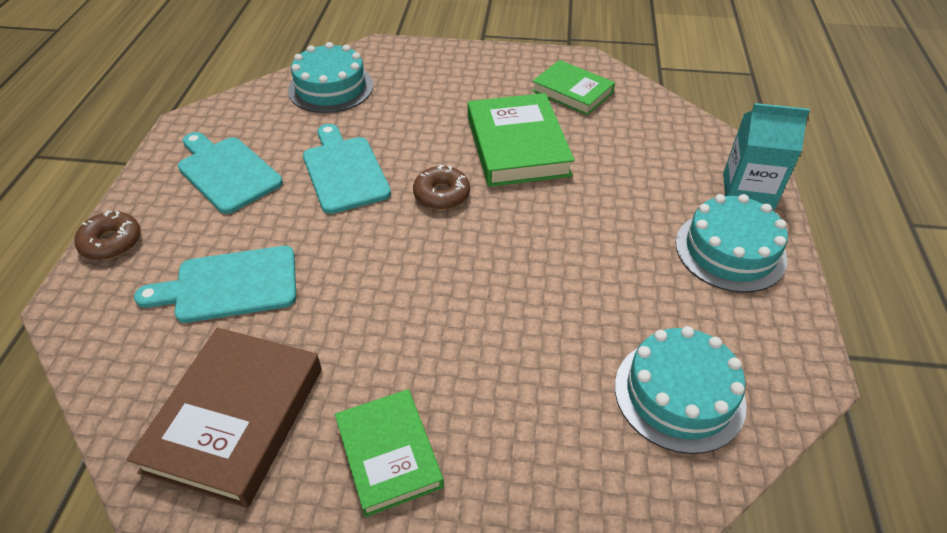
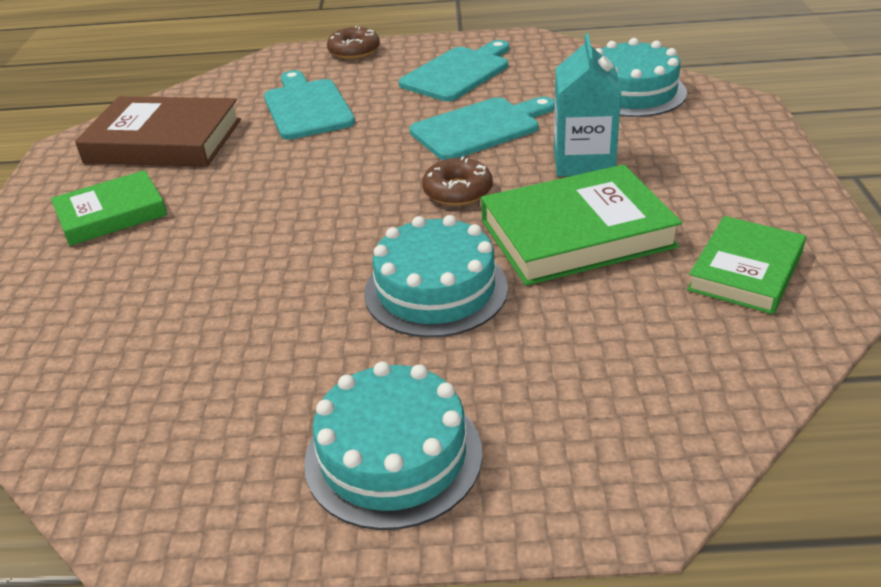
camera: 85 degrees right, 10 degrees down
turquoise cake [615,326,747,454] -> turquoise cake moved to [364,215,508,338]
turquoise carton [723,103,810,210] -> turquoise carton moved to [554,34,621,176]

